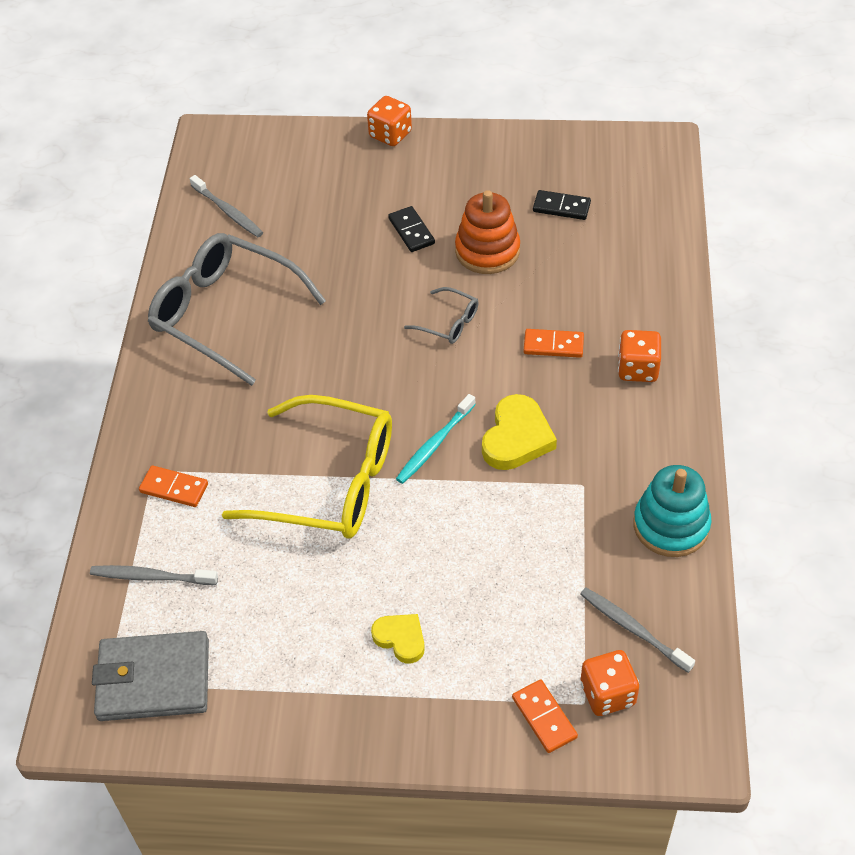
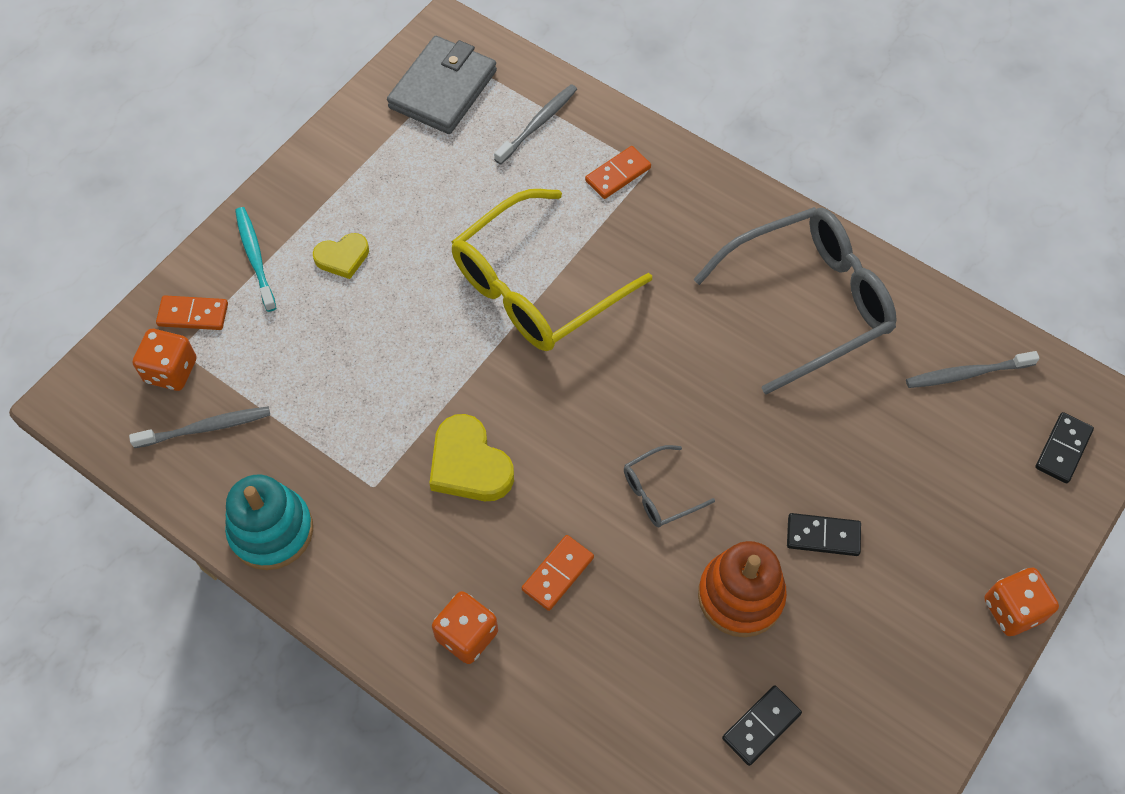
camera: 120 degrees right, 10 degrees up
turquoise toothbrush [396,394,476,484] -> turquoise toothbrush moved to [235,207,276,312]
none -> black domino [1035,412,1094,483]

